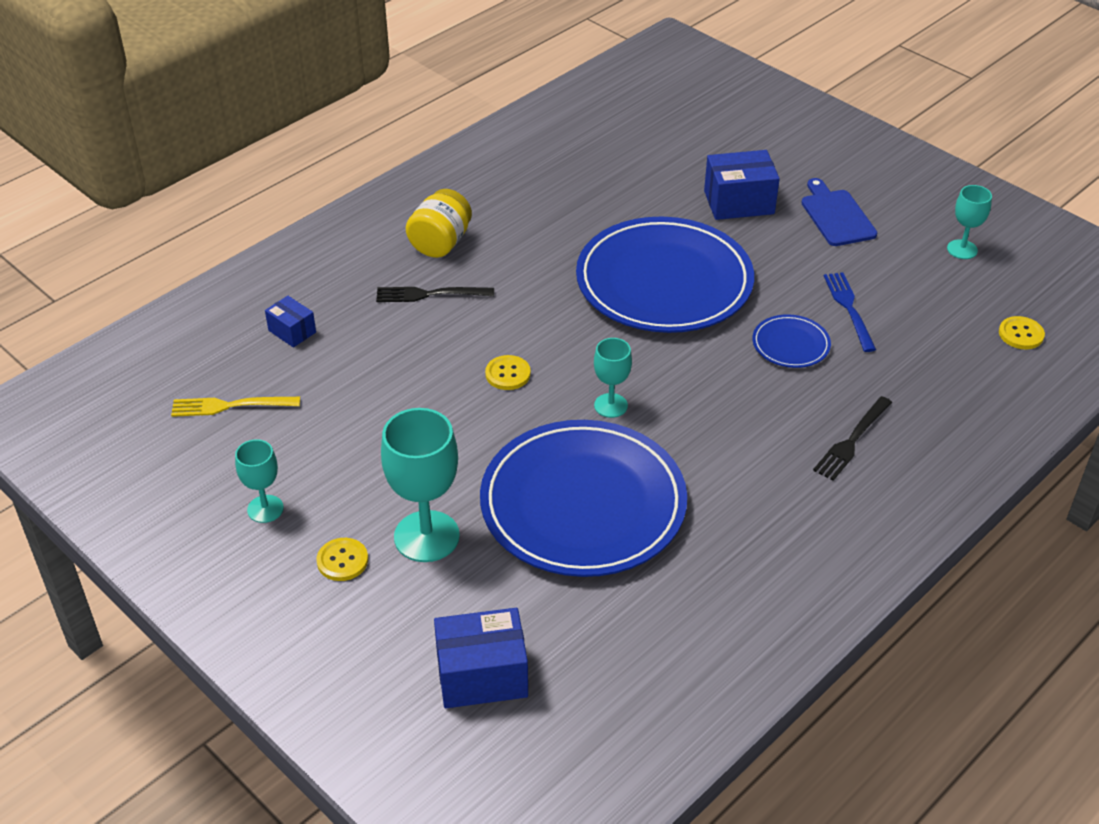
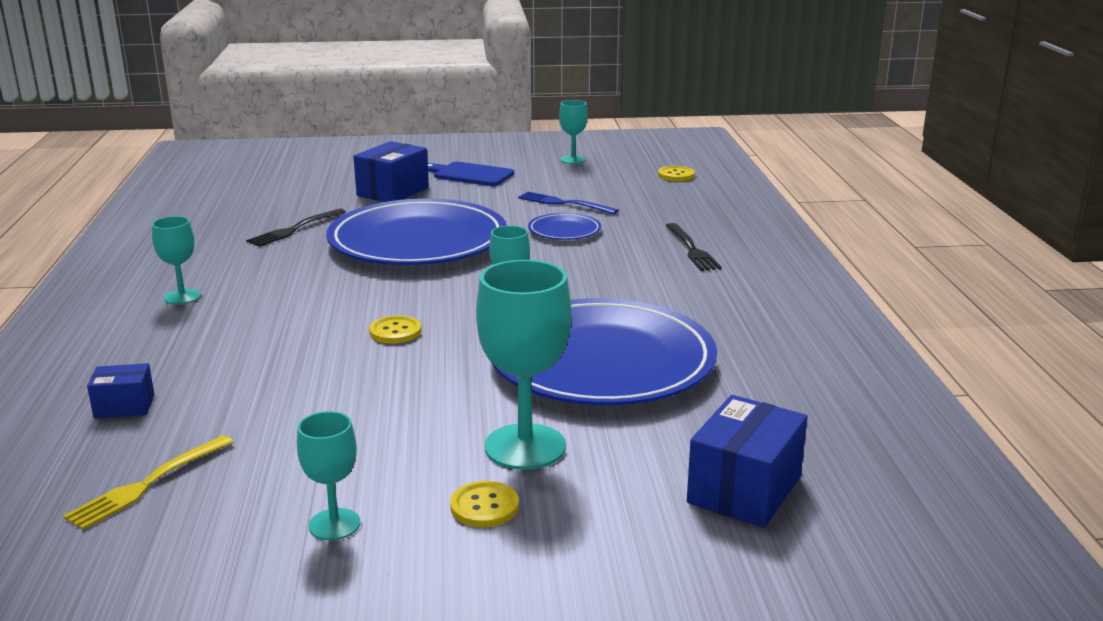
camera: 50 degrees left, 20 degrees down
black fork [376,287,494,302] -> black fork moved to [246,209,346,247]
yellow jar [406,189,472,258] -> turquoise goblet [152,216,201,305]

